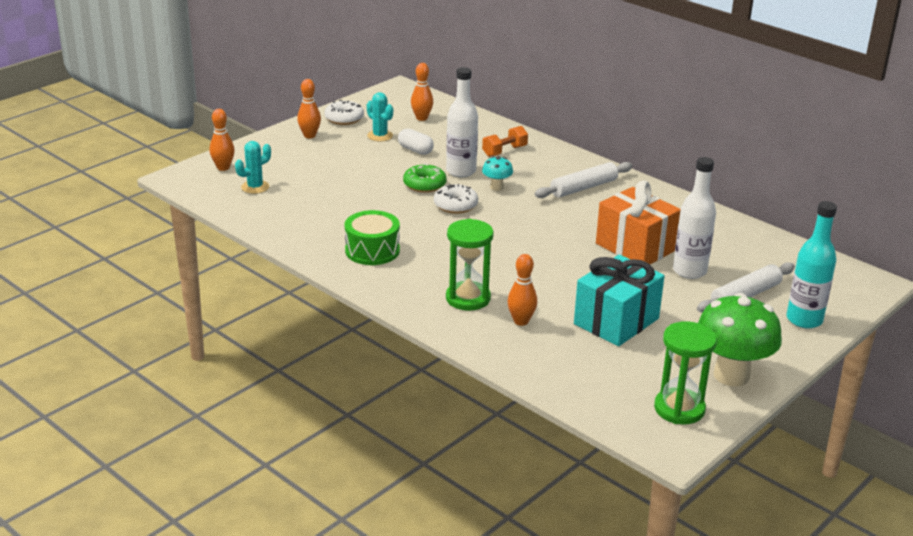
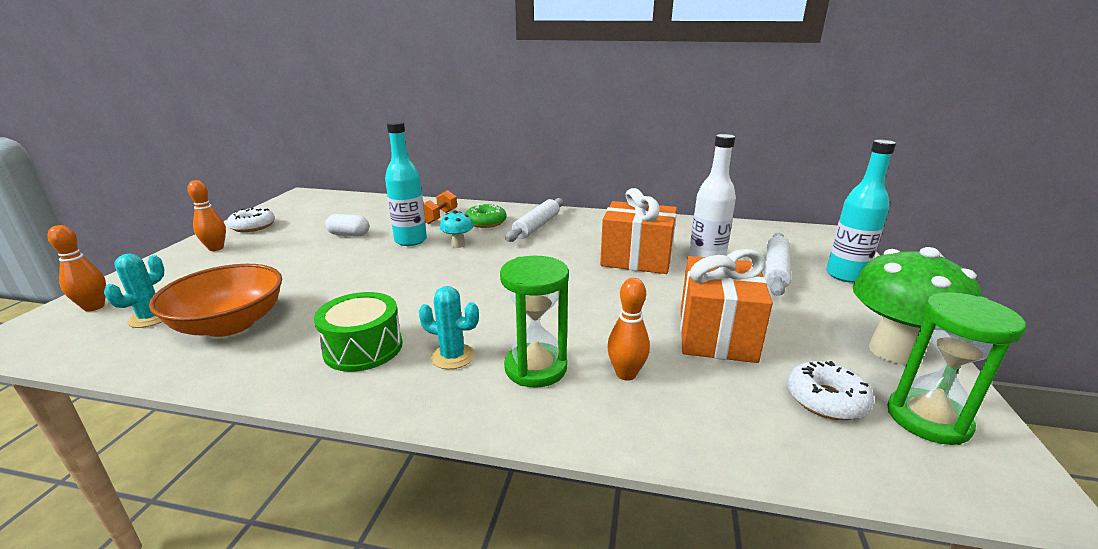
camera: 30 degrees left, 5 degrees down
turquoise cactus [367,92,393,141] -> turquoise cactus moved to [419,286,479,369]
green donut [403,163,447,193] -> green donut moved to [466,204,507,228]
orange bowling pin [411,63,433,121] -> none
white donut [434,184,478,214] -> white donut moved to [787,361,874,420]
white bottle [446,67,478,177] -> turquoise bottle [385,121,427,246]
turquoise gift [574,255,665,346] -> orange gift [680,249,773,363]
none -> orange bowl [149,264,282,337]

